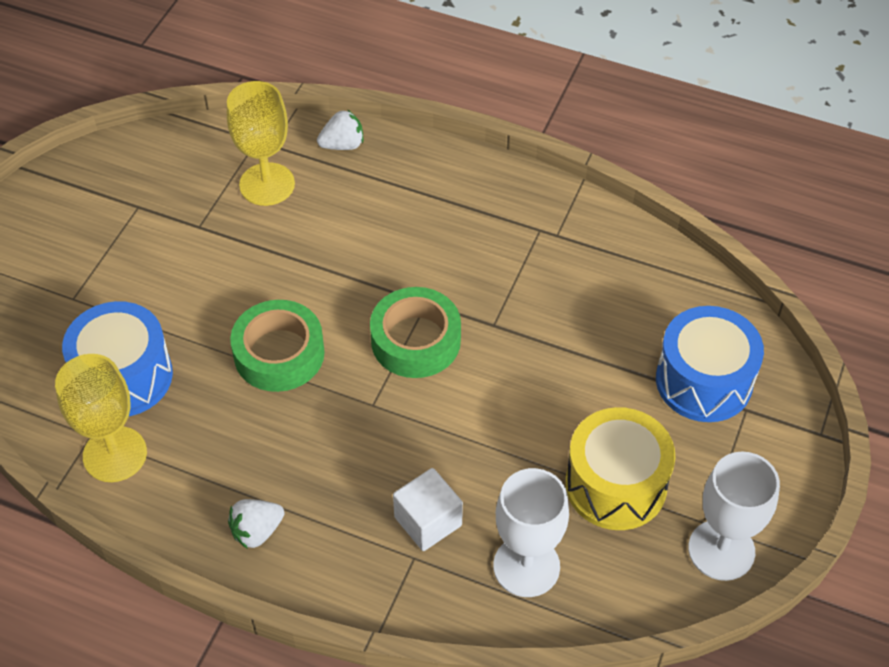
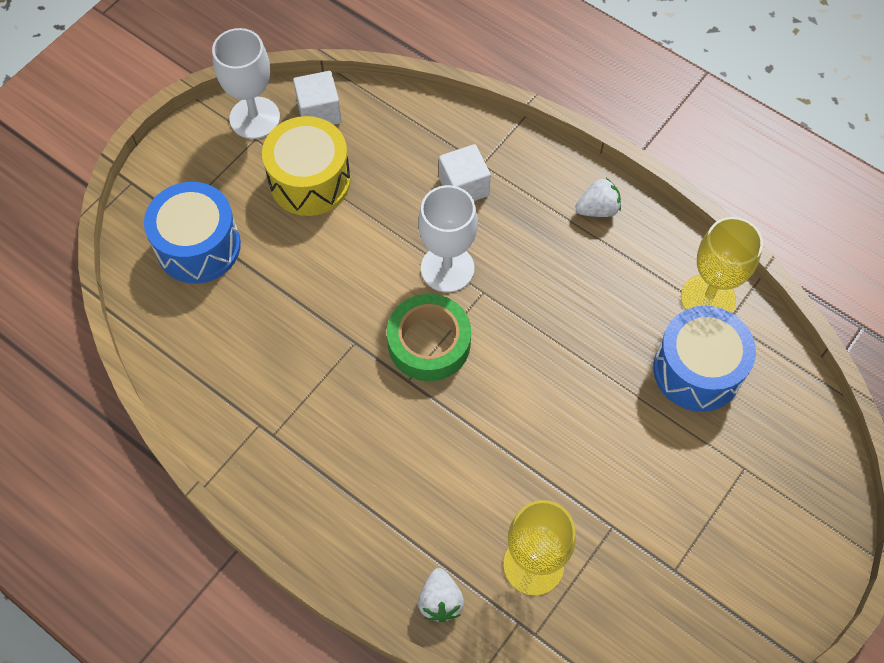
camera: 165 degrees left, 10 degrees up
green tape [230,300,325,392] -> none
white strawberry [317,109,363,150] -> white strawberry turned 90 degrees counterclockwise [418,568,464,622]
white goblet [493,468,569,597] -> white goblet moved to [418,185,478,293]
none -> white cube [293,71,342,125]

